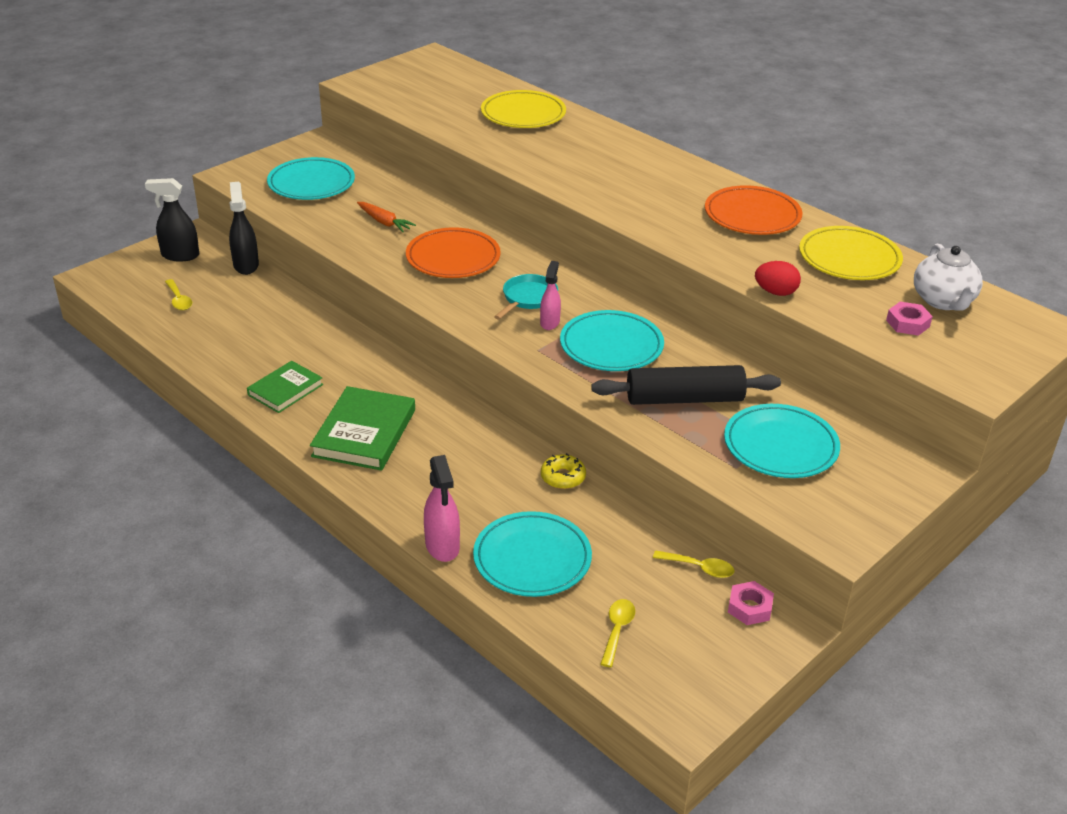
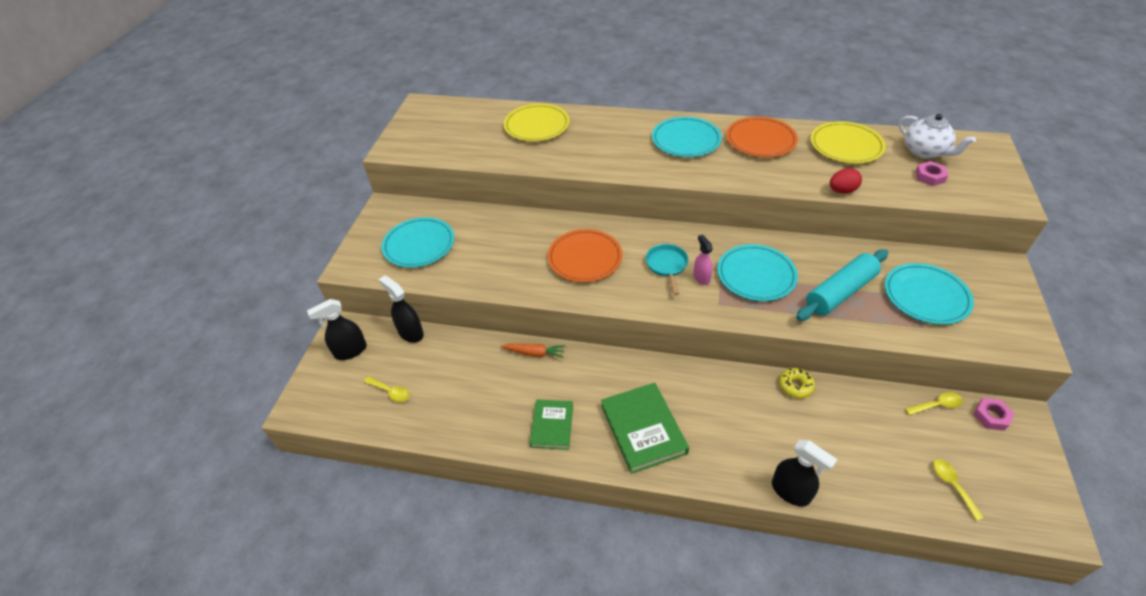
camera: 30 degrees left, 10 degrees up
orange carrot [357,202,416,232] -> orange carrot moved to [501,343,566,358]
pink spray bottle [424,455,460,562] -> black spray bottle [772,440,837,507]
turquoise plate [473,511,592,597] -> turquoise plate moved to [652,117,722,157]
black rolling pin [591,365,781,405] -> turquoise rolling pin [796,249,888,321]

